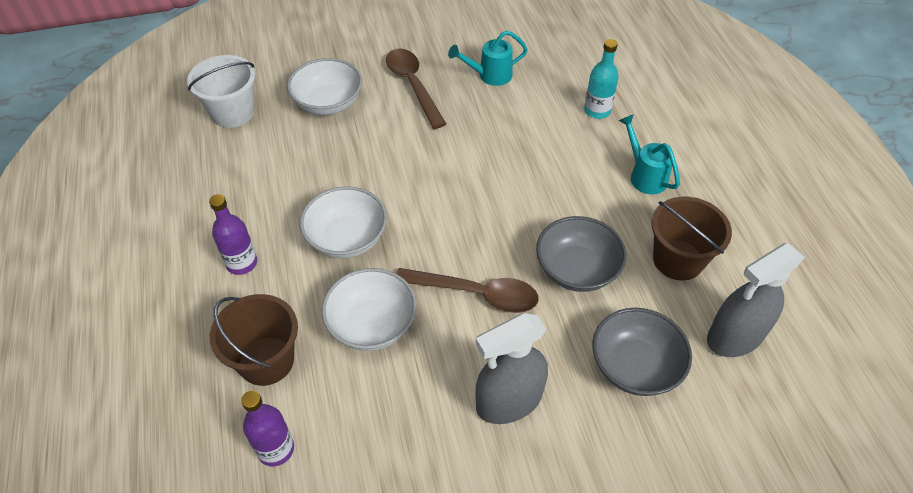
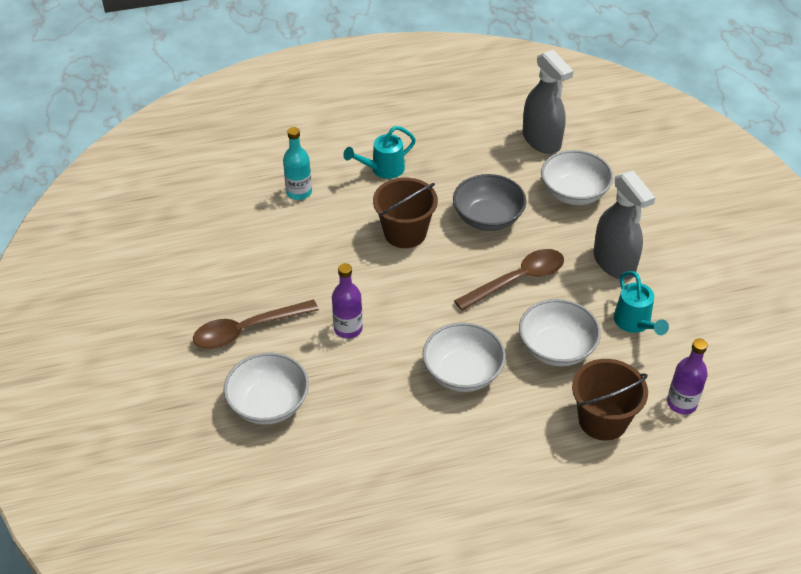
camera: 90 degrees left, 5 degrees down
white bucket [187,55,255,128] -> none
purple bottle [209,194,257,275] -> purple bottle moved to [332,263,363,339]
brown spoon [396,268,539,313] -> brown spoon turned 45 degrees clockwise [454,249,564,311]
turquoise watering can [448,30,528,86] -> turquoise watering can moved to [614,271,669,335]
grey bowl [593,308,692,396] -> white bowl [541,150,613,205]
brown bucket [651,197,732,281] -> brown bucket moved to [373,178,438,248]

